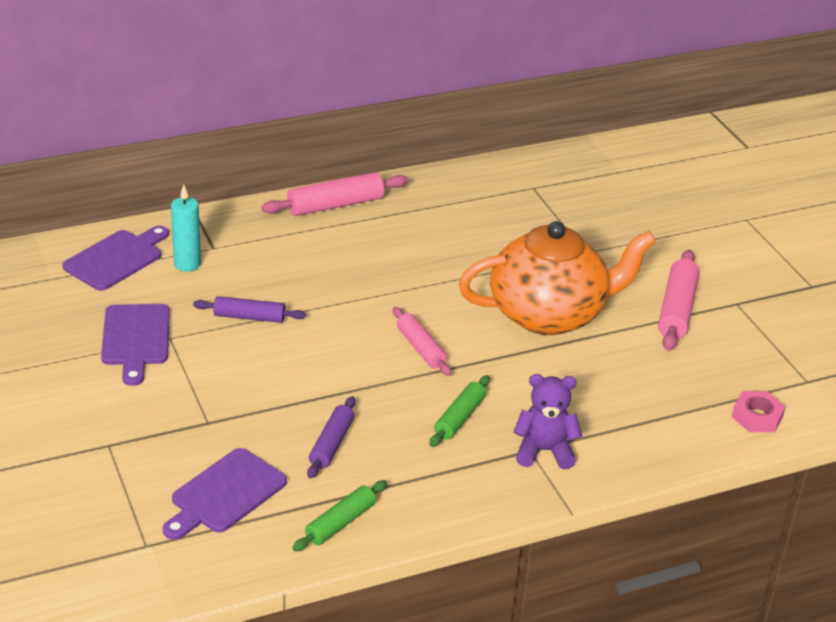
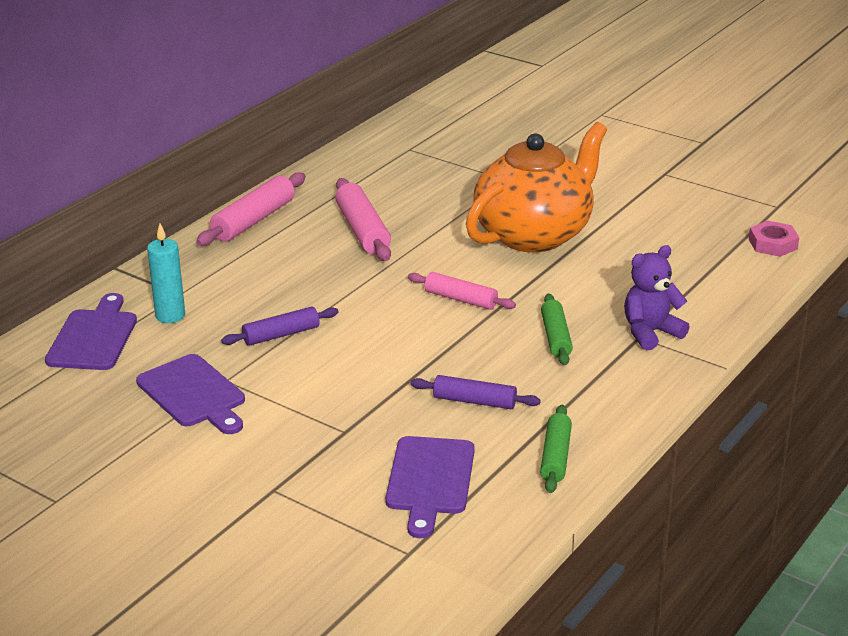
camera: 30 degrees left, 5 degrees down
purple rolling pin [307,396,356,479] -> purple rolling pin turned 60 degrees counterclockwise [410,375,541,409]
pink rolling pin [658,250,700,351] -> pink rolling pin moved to [335,178,391,261]

